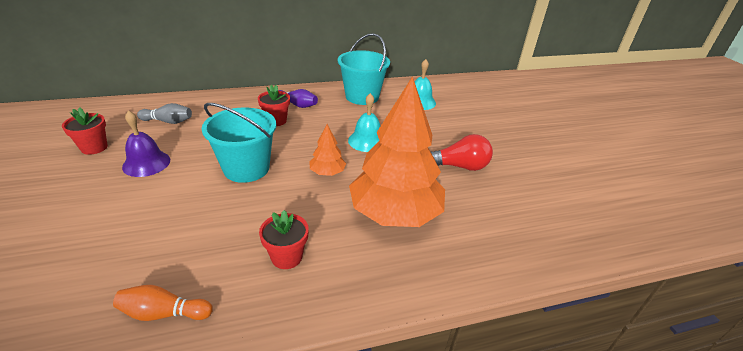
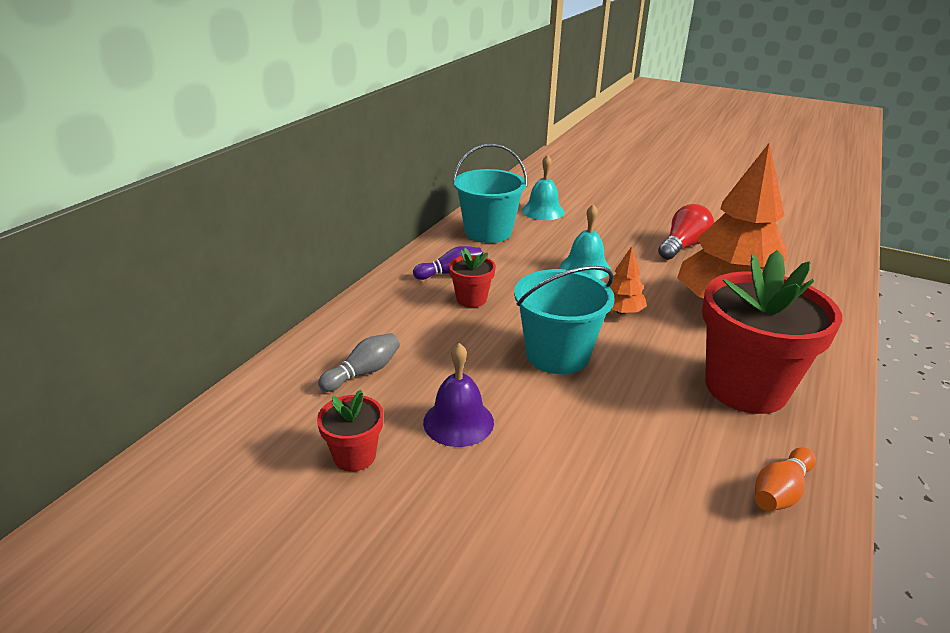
camera: 45 degrees left, 5 degrees down
red flower pot [259,210,309,269] -> red flower pot [702,250,842,414], size x2.17

